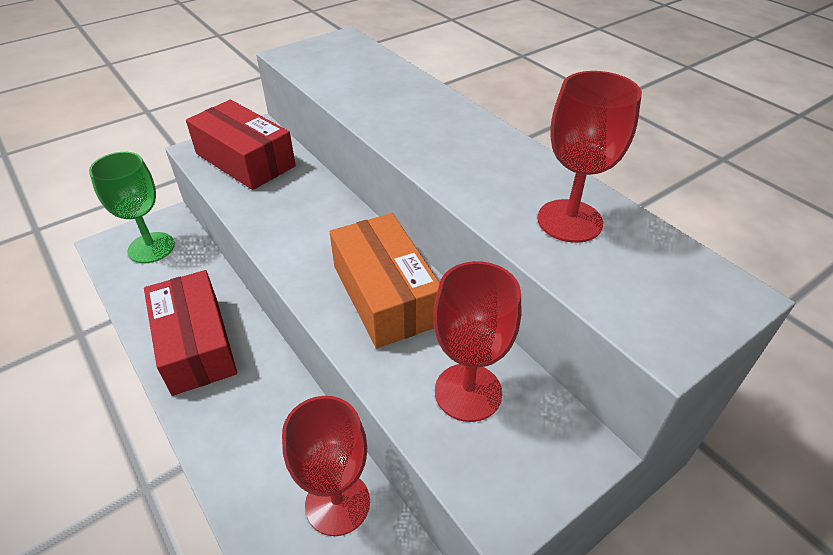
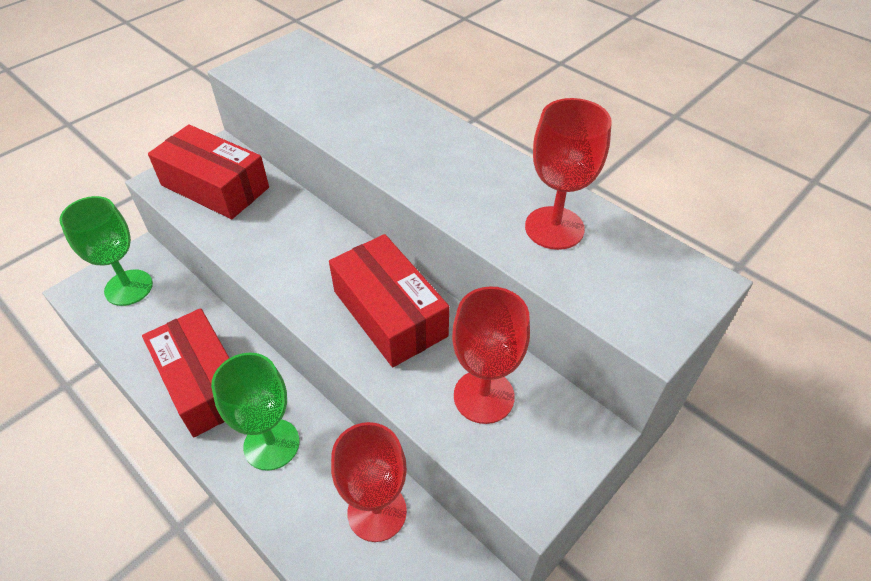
camera: 10 degrees left, 5 degrees up
orange box [330,213,440,348] -> red box [329,234,449,367]
none -> green goblet [211,353,300,471]

